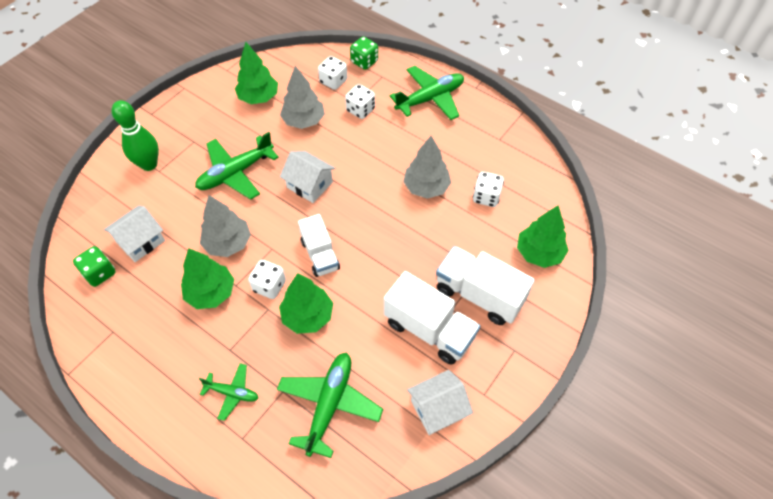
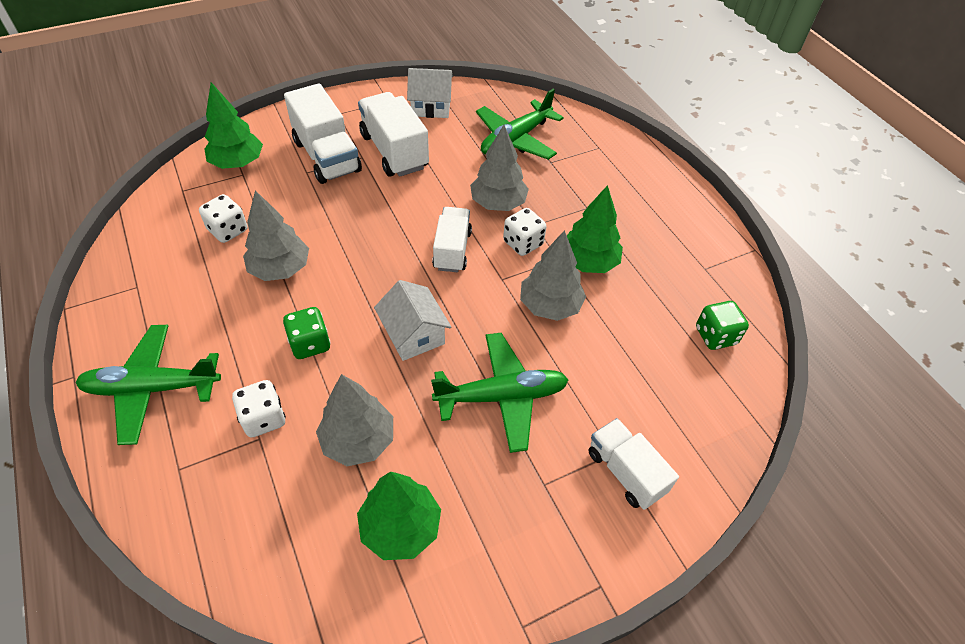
camera: 155 degrees left, 5 degrees down
white house [104,205,165,262] -> none
green bowling pin [112,100,159,171] -> white truck [588,418,679,510]
green plane [199,363,258,421] -> none
green tree [279,273,333,334] -> grey tree [470,125,529,211]
white dice [318,56,347,90] -> none
green dice [350,37,378,70] -> green dice moved to [283,307,331,359]

